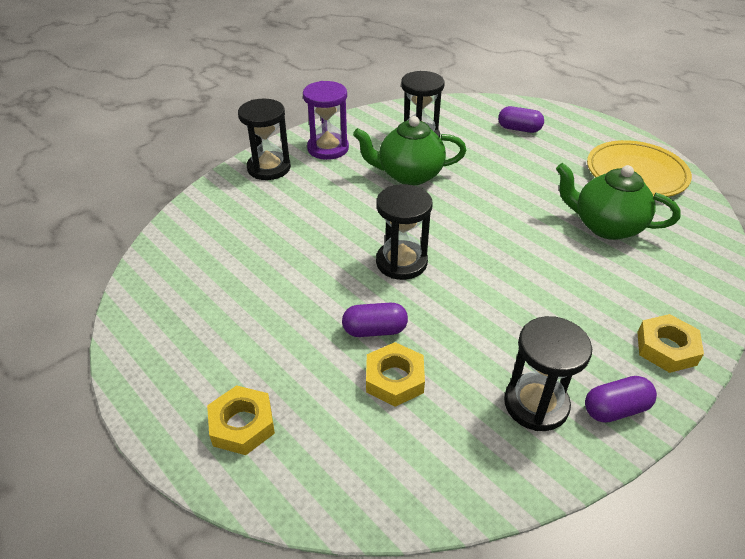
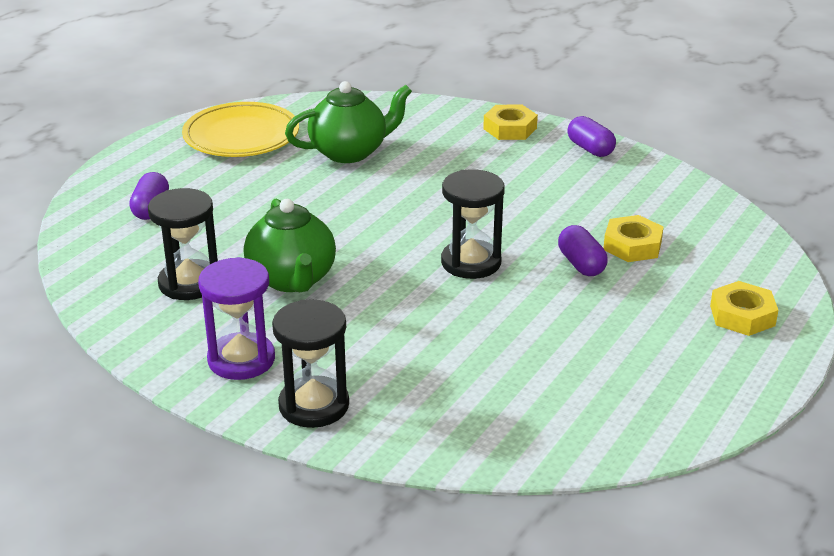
camera: 105 degrees left, 10 degrees down
black hourglass [504,316,592,431] -> none
green teapot [556,163,681,240] -> green teapot turned 120 degrees counterclockwise [285,81,412,163]

